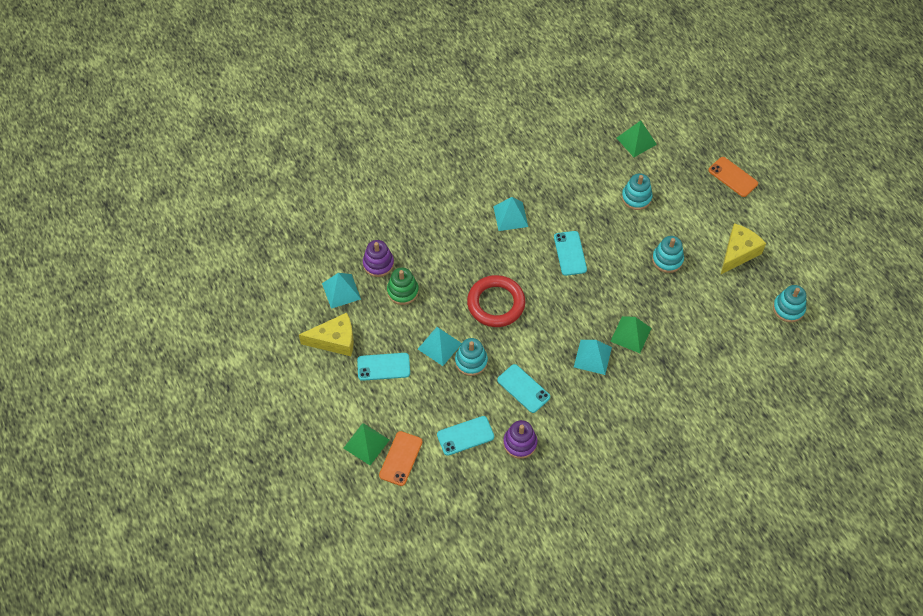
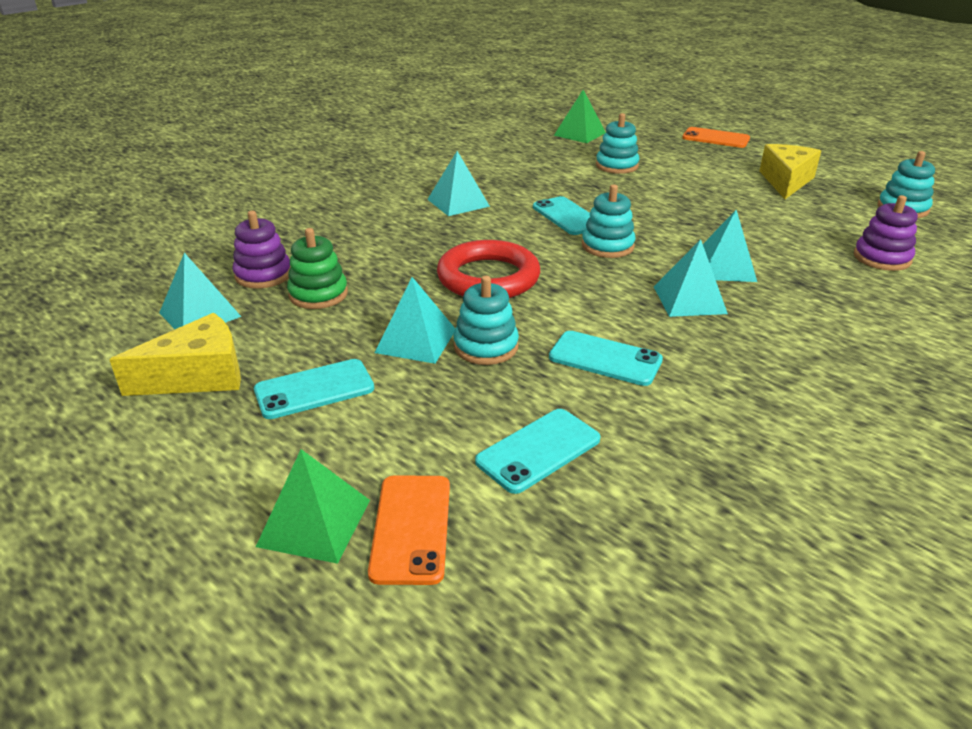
camera: 20 degrees left, 25 degrees down
purple stacking toy [503,420,537,459] -> purple stacking toy moved to [854,195,918,271]
green pyramid [610,316,651,353] -> turquoise pyramid [703,210,757,282]
turquoise stacking toy [652,236,684,273] -> turquoise stacking toy moved to [582,185,635,258]

